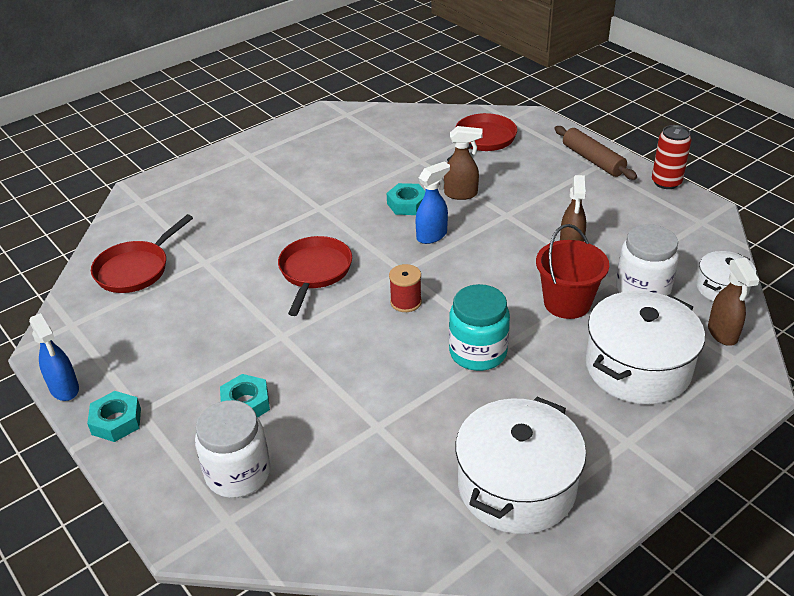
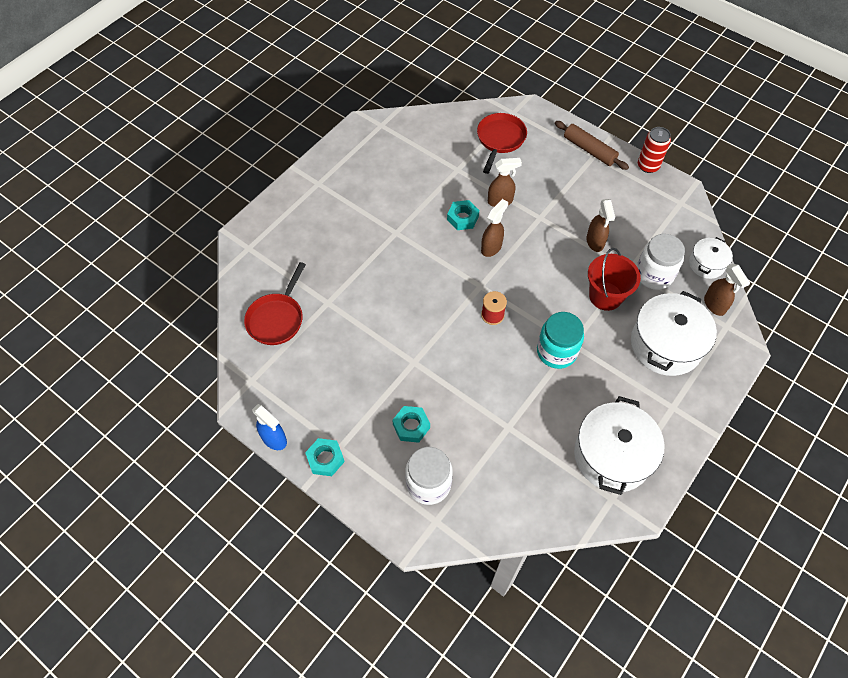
camera: 15 degrees left, 20 degrees up
red pan [278,236,352,316] -> none
blue spray bottle [416,161,450,244] -> brown spray bottle [481,199,508,257]

